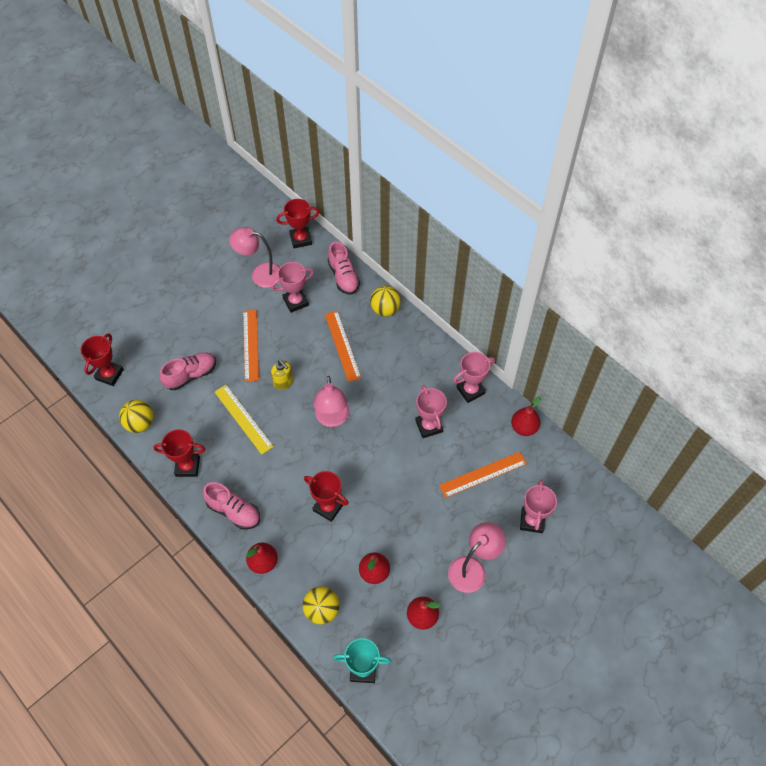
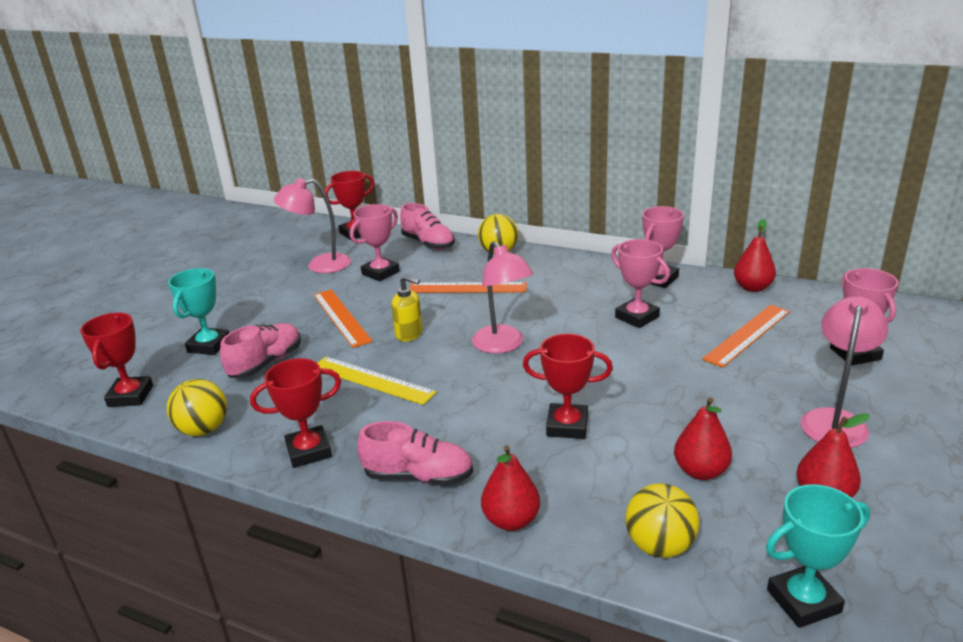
camera: 20 degrees left, 30 degrees down
orange ruler [325,311,361,382] -> orange ruler turned 45 degrees counterclockwise [410,282,527,293]
none -> turquoise trophy [168,268,229,355]

